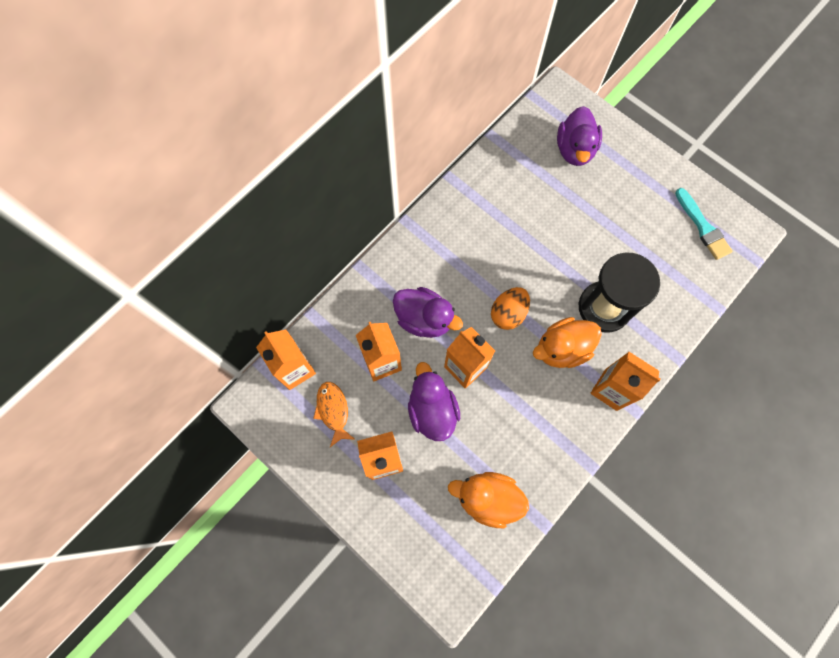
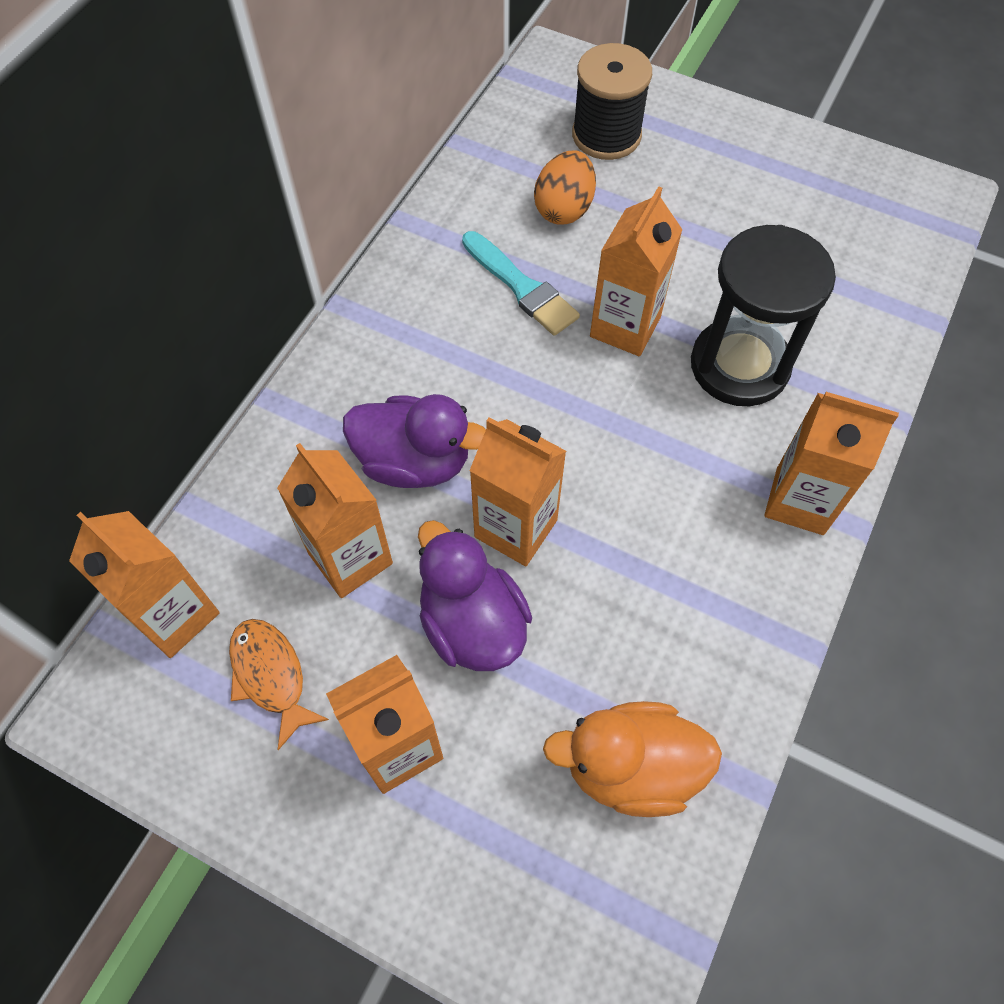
camera: 15 degrees left, 10 degrees down
orange egg [491,287,530,330] -> orange egg moved to [534,150,596,225]
orange duck [533,317,602,368] -> none
purple duck [557,106,602,166] -> black spool [572,43,652,160]
turquoise brush [675,188,733,260] -> turquoise brush moved to [462,231,580,336]
none -> orange carton [590,186,683,356]

